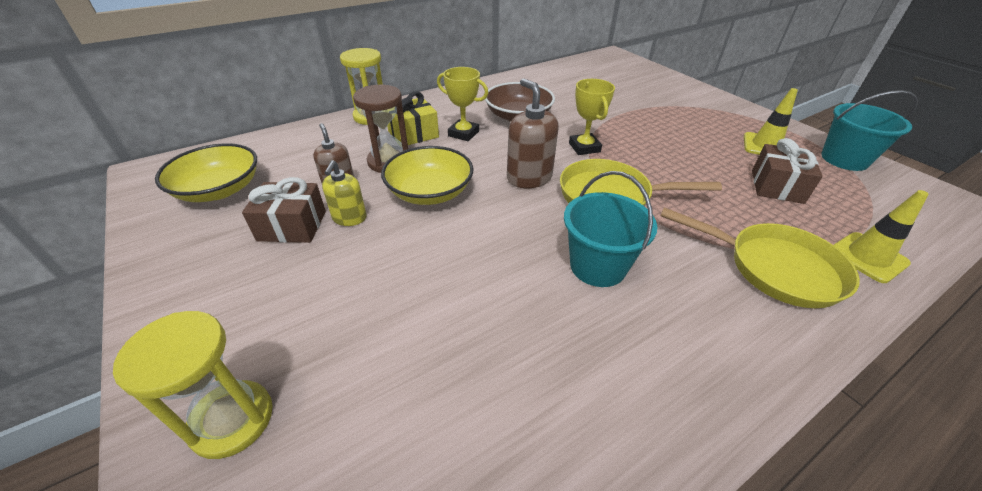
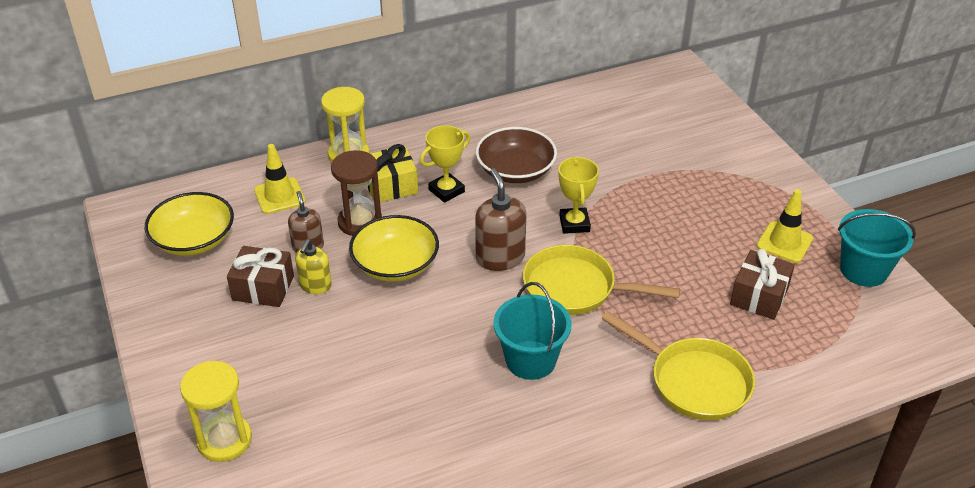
camera: 10 degrees right, 0 degrees up
yellow trophy [437,67,488,141] -> yellow trophy turned 75 degrees counterclockwise [420,125,470,203]
yellow traffic cone [834,190,929,283] -> yellow traffic cone moved to [254,144,305,214]

